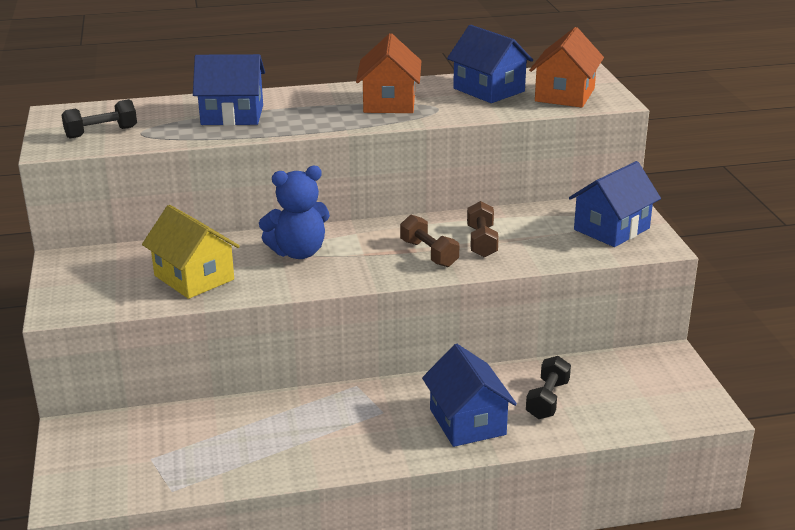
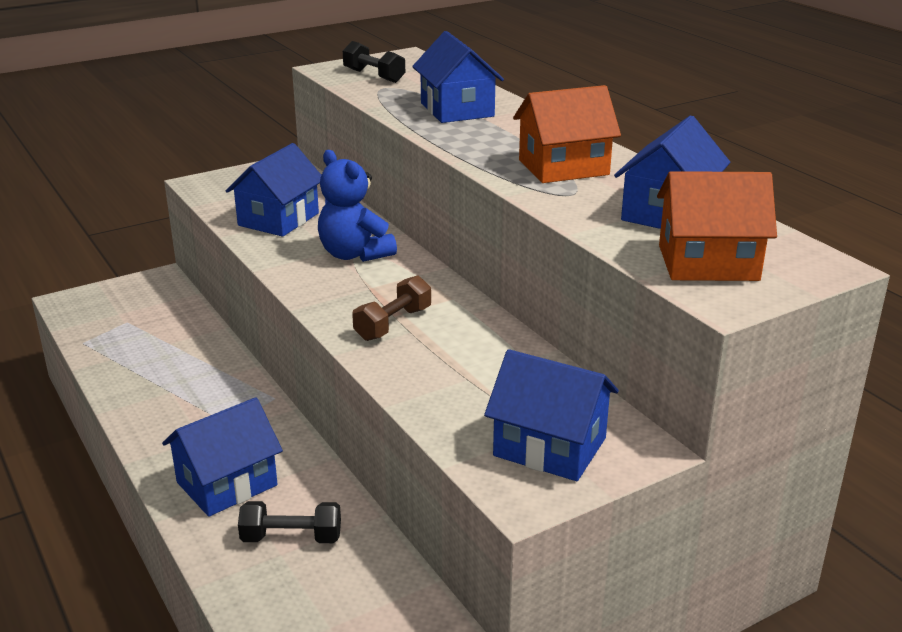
camera: 70 degrees right, 0 degrees up
yellow house [142,205,240,299] -> blue house [226,143,321,237]
brown dumbbell [467,201,499,258] -> none

